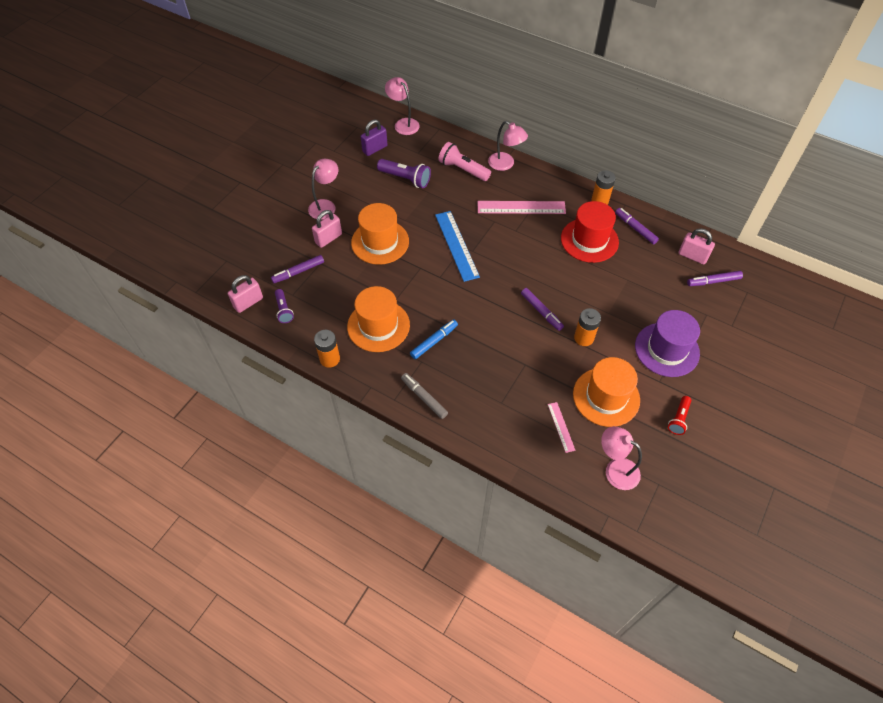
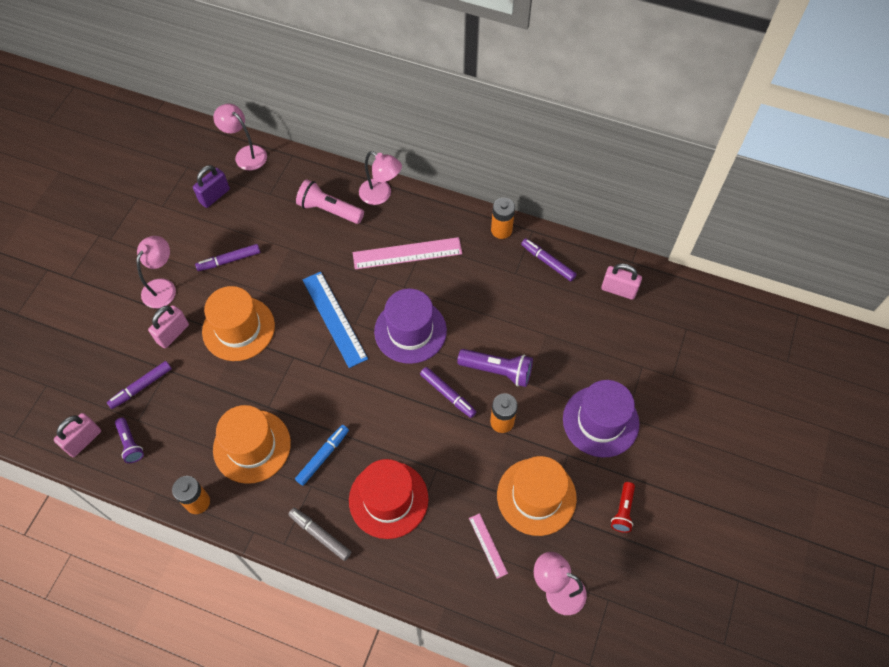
camera: 10 degrees left, 5 degrees up
purple flashlight [377,159,431,188] -> purple flashlight moved to [457,349,533,387]
red hat [561,201,619,263] -> red hat moved to [349,459,428,539]
purple marker [687,271,743,286] -> purple marker moved to [195,244,260,271]
none -> purple hat [374,289,447,364]

